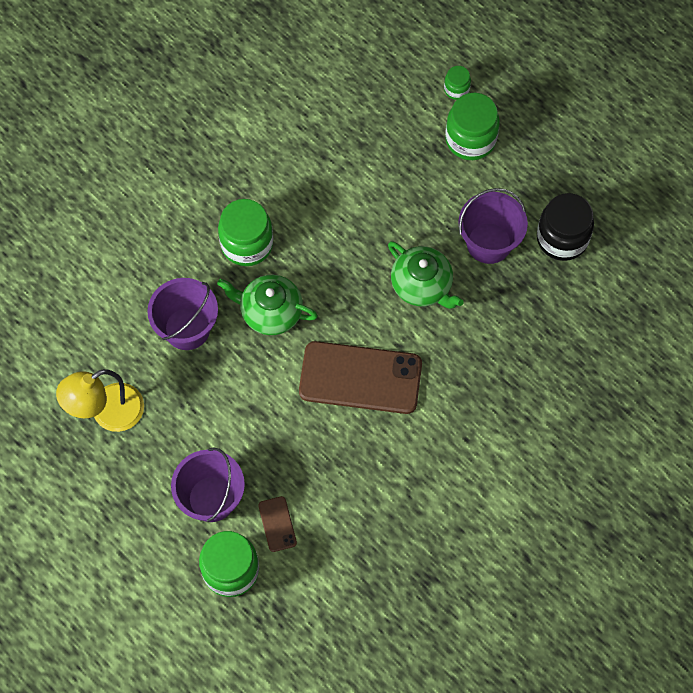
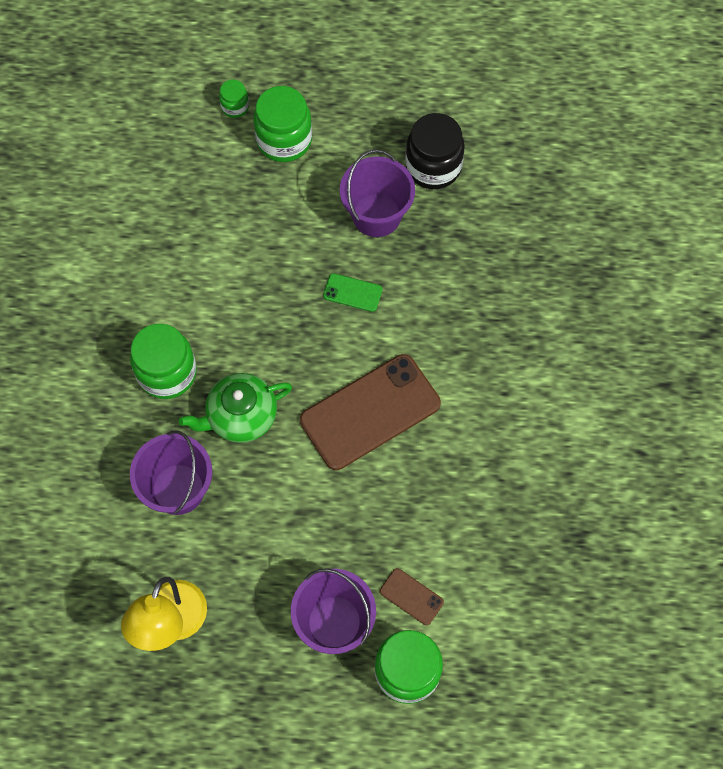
camera: 40 degrees left, 0 degrees up
green teapot [388,241,464,309] -> green phone [323,273,382,312]

